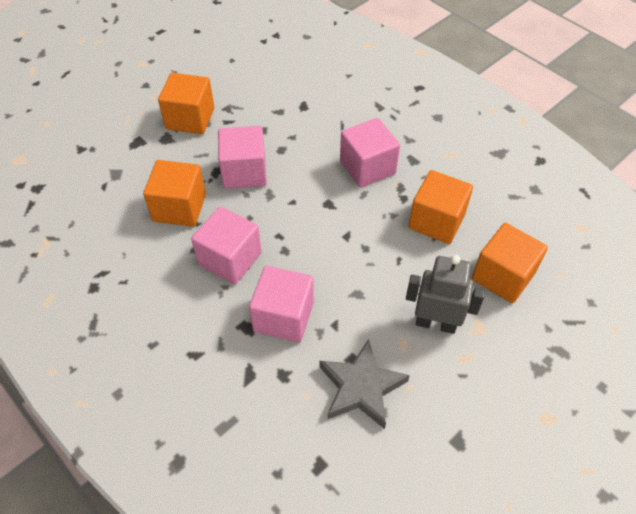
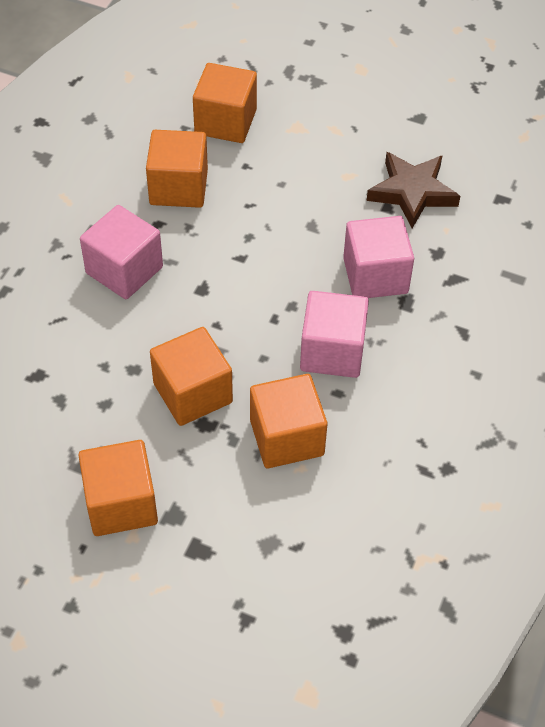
camera: 115 degrees left, 0 degrees up
pink cube [218,126,267,189] -> orange cube [150,327,233,426]
grey star [319,339,410,429] -> brown star [367,152,460,228]
grey robot [406,255,485,334] -> none

